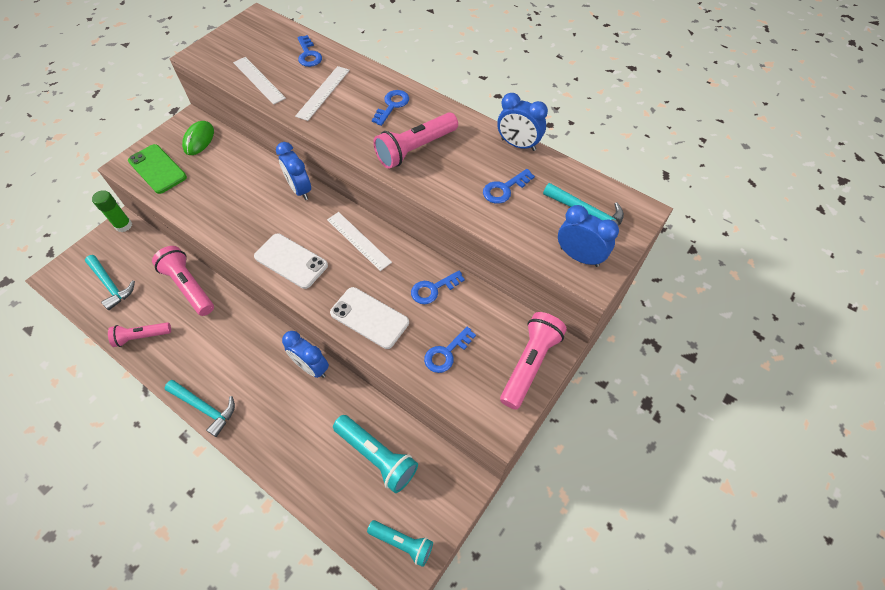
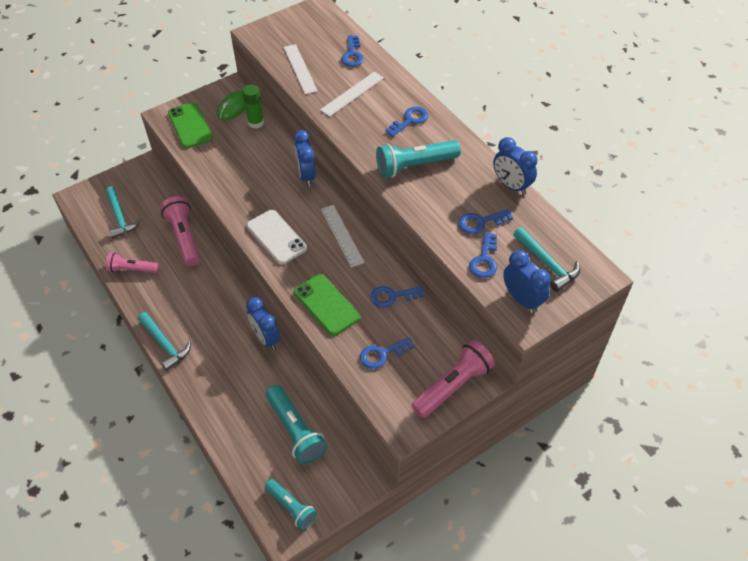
camera: 20 degrees right, 5 degrees down
green glue stick [92,190,132,232] -> green glue stick moved to [242,84,264,129]
white phone [330,287,409,349] -> green phone [294,274,360,336]
pink flashlight [373,112,458,169] -> turquoise flashlight [376,140,461,178]
none -> blue key [469,232,497,278]

